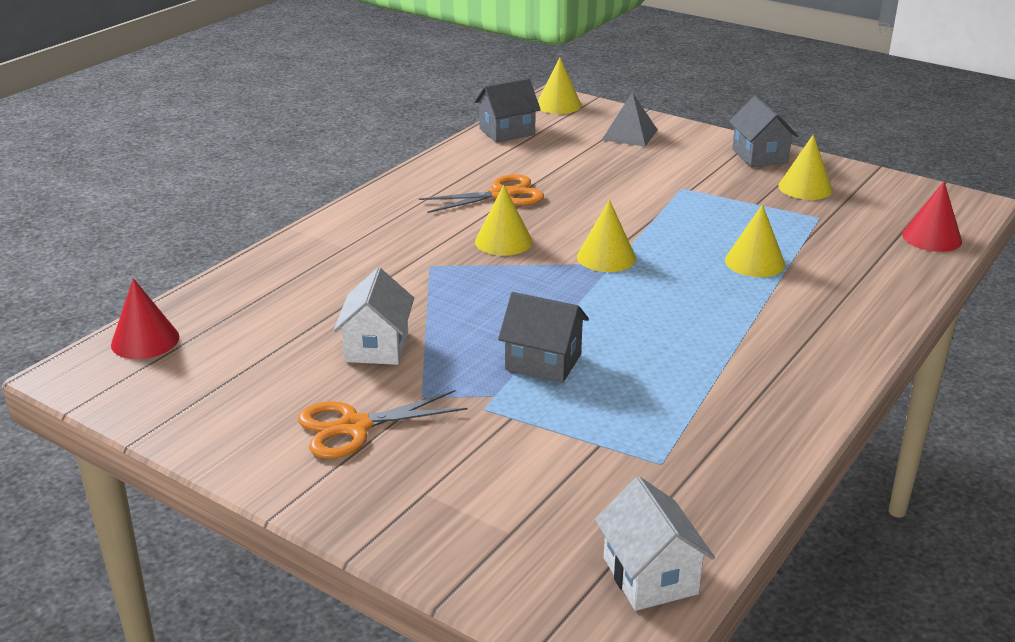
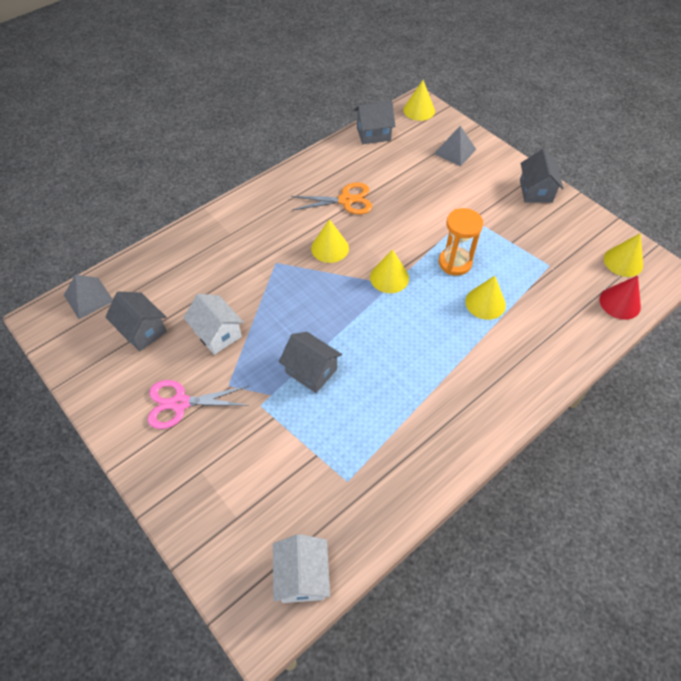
camera: 15 degrees right, 25 degrees up
red cone [111,278,179,359] -> grey pyramid [64,275,113,319]
orange scissors [298,390,468,459] -> pink scissors [148,380,249,429]
white house [334,268,414,365] -> white house turned 60 degrees counterclockwise [183,294,244,355]
yellow cone [778,134,833,200] -> yellow cone moved to [604,233,643,277]
none -> grey house [105,292,167,352]
none -> orange hourglass [439,208,483,276]

